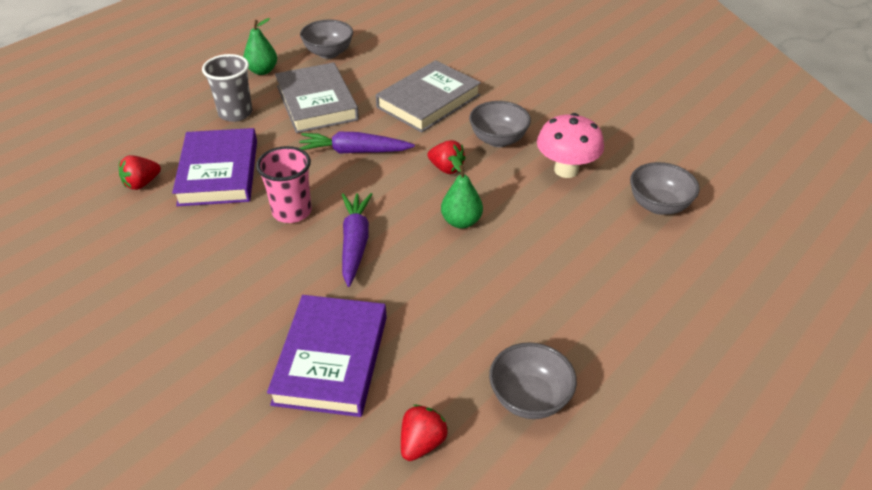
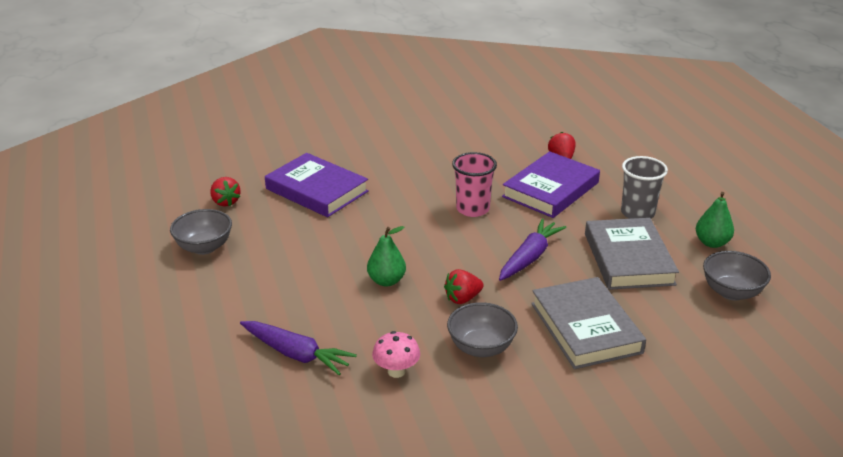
camera: 120 degrees right, 10 degrees down
purple book [172,128,257,206] -> purple book turned 75 degrees counterclockwise [502,151,600,218]
grey book [275,62,359,133] -> grey book turned 75 degrees clockwise [585,218,679,290]
purple carrot [342,193,372,287] -> purple carrot moved to [240,321,357,376]
pink mushroom [537,113,604,178] -> pink mushroom [372,331,420,378], size x0.64
grey bowl [630,162,700,215] -> none

